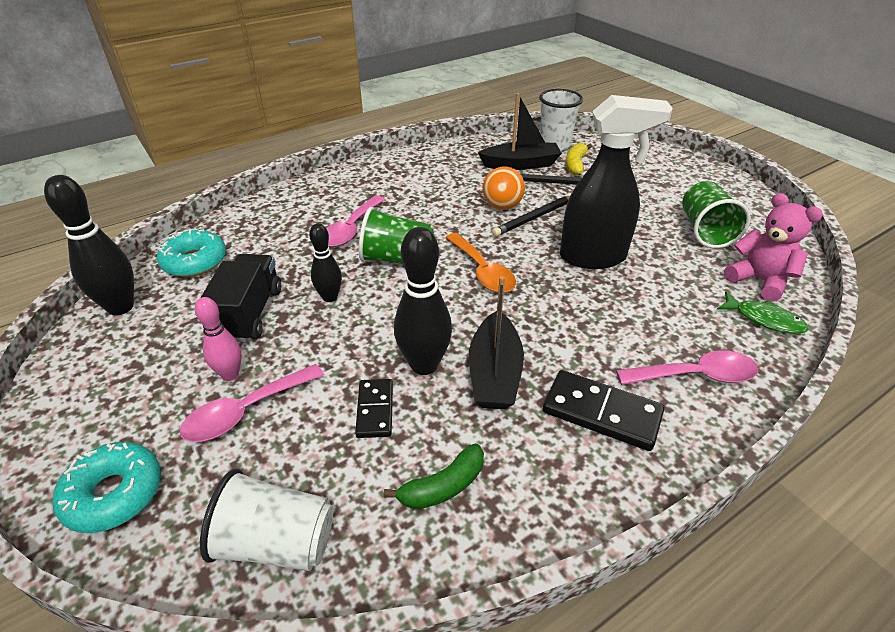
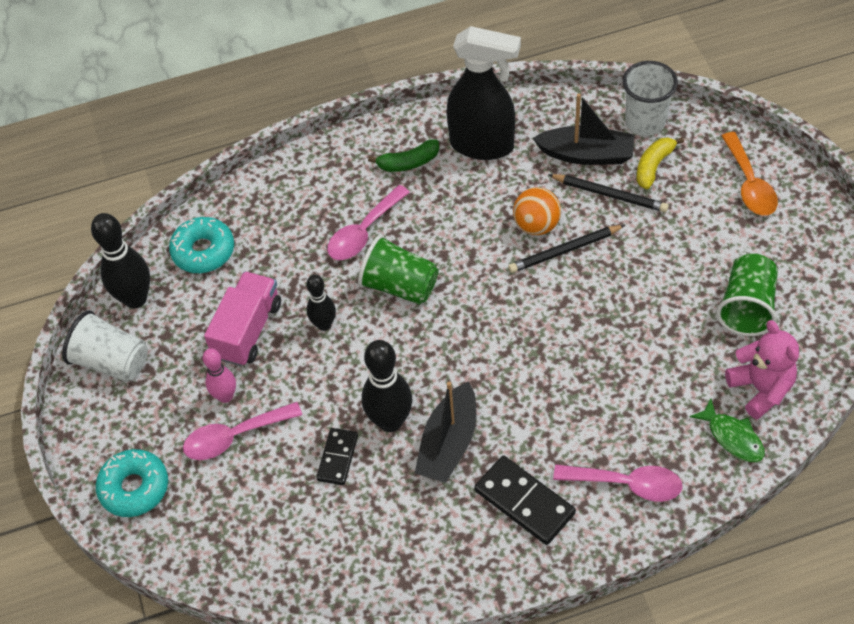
camera: 20 degrees right, 15 degrees up
black truck [200,254,281,342] -> pink truck [204,271,281,366]
white cup [200,469,333,571] -> white cup moved to [62,310,148,382]
green banana [384,444,484,509] -> green banana moved to [368,139,439,172]
orange spoon [445,233,516,293] -> orange spoon moved to [721,132,778,216]
black spray bottle [560,95,673,269] -> black spray bottle moved to [447,26,521,160]

